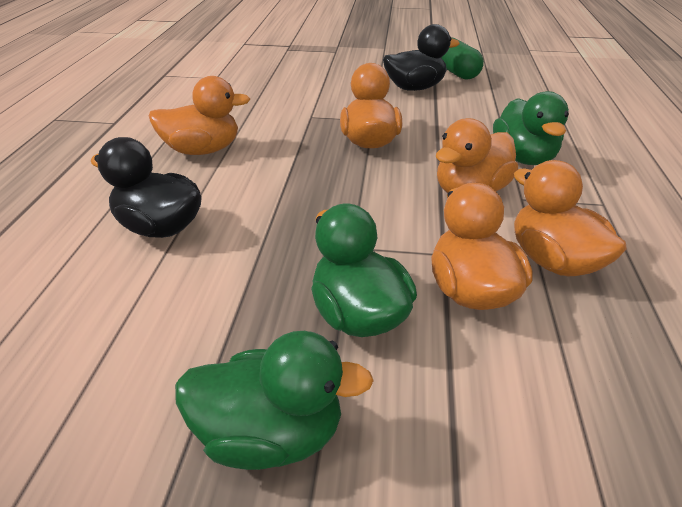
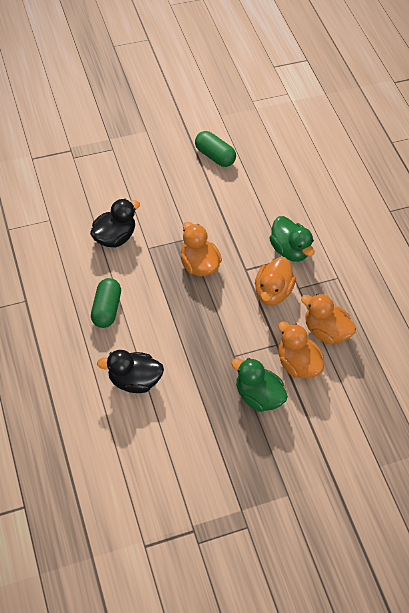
camera: 30 degrees left, 20 degrees up
orange duck [149,76,250,155] -> green capsule [91,278,121,328]
green duck [175,331,374,470] -> none
black duck [383,24,460,91] -> black duck moved to [90,198,140,248]

